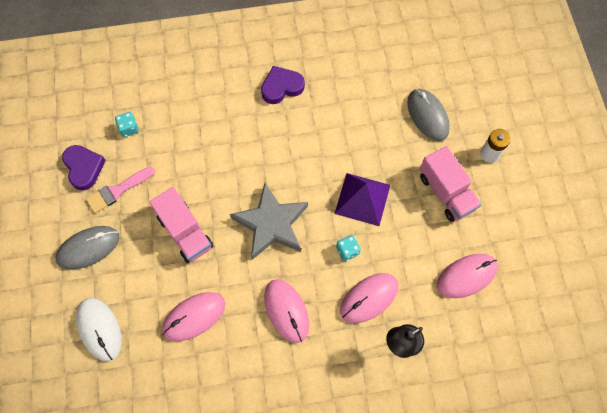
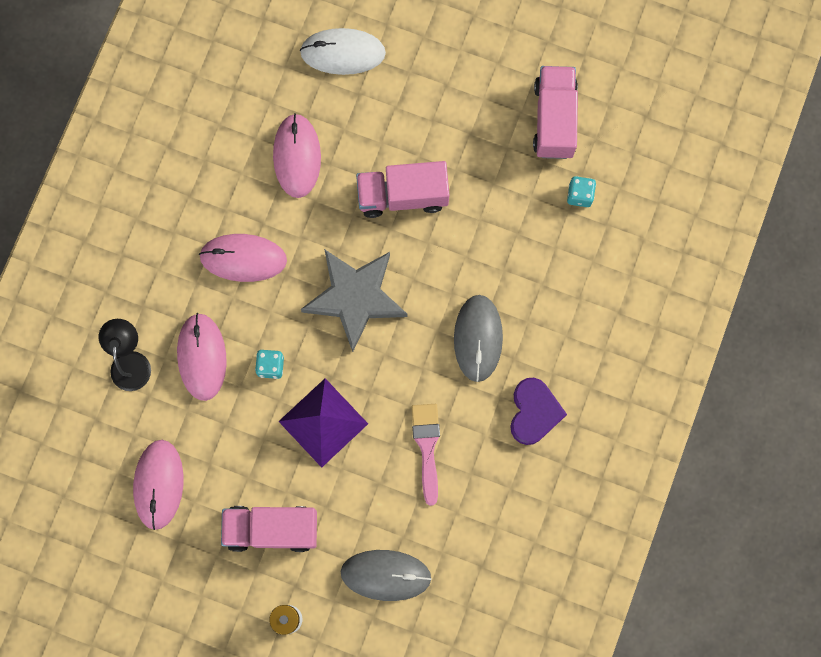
camera: 120 degrees right, 10 degrees up
grey mouse [55,226,120,270] -> grey mouse moved to [454,295,503,382]
purple heart [62,145,106,191] -> pink truck [533,66,578,159]
pink brush [86,167,155,213] -> pink brush moved to [411,404,440,506]

